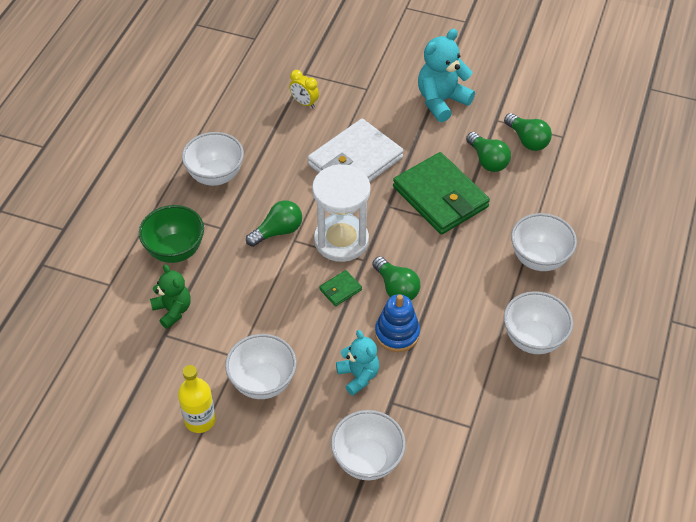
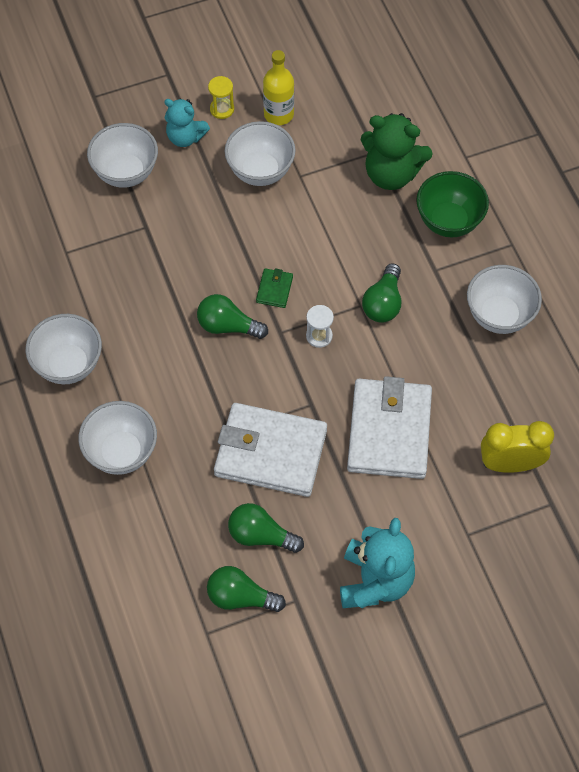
camera: 140 degrees right, 10 degrees up
green teddy bear [150,264,191,329] -> green teddy bear [361,113,433,190], size x1.56
yellow clock [289,70,319,108] -> yellow clock [481,421,554,473], size x1.60
white hourglass [312,164,370,262] -> white hourglass [306,305,334,348], size x0.41
turquoise teddy bear [336,330,379,396] -> turquoise teddy bear moved to [164,99,210,147]
blue stacking toy [375,294,420,352] -> none
green wallet [393,152,490,234] -> white wallet [214,403,327,497]
none -> yellow hourglass [208,76,234,119]

